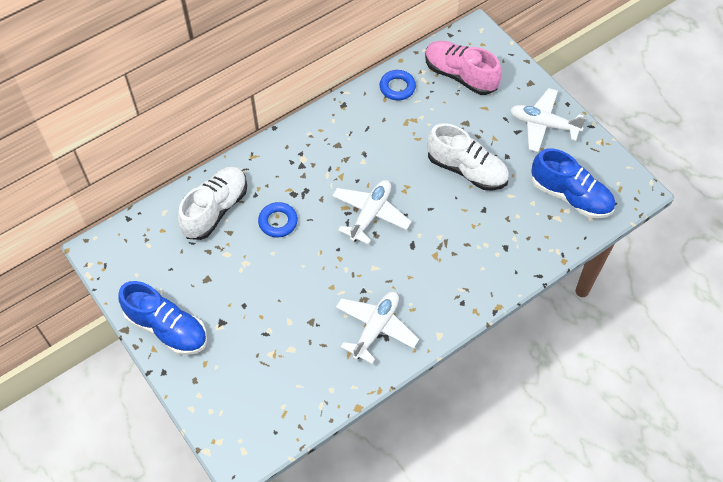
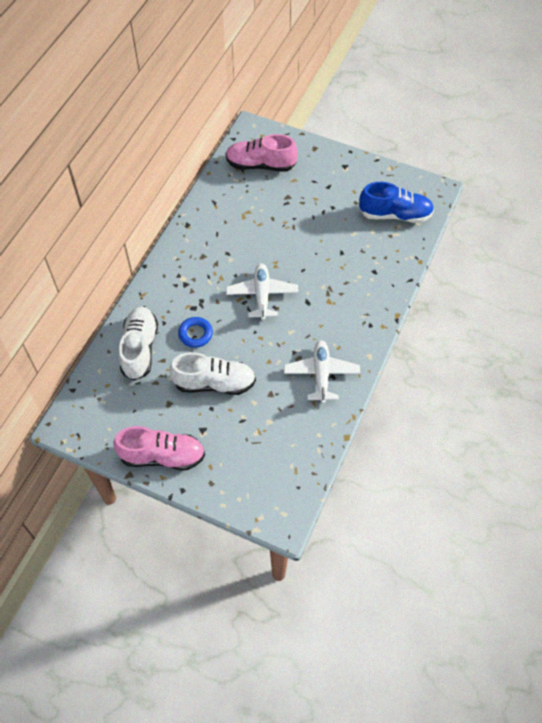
camera: 30 degrees left, 0 degrees up
blue shoe [118,281,207,355] -> pink shoe [113,426,205,470]
blue ring [379,70,416,101] -> none
white shoe [427,123,509,191] -> white shoe moved to [169,352,256,395]
white plane [510,88,587,152] -> none

